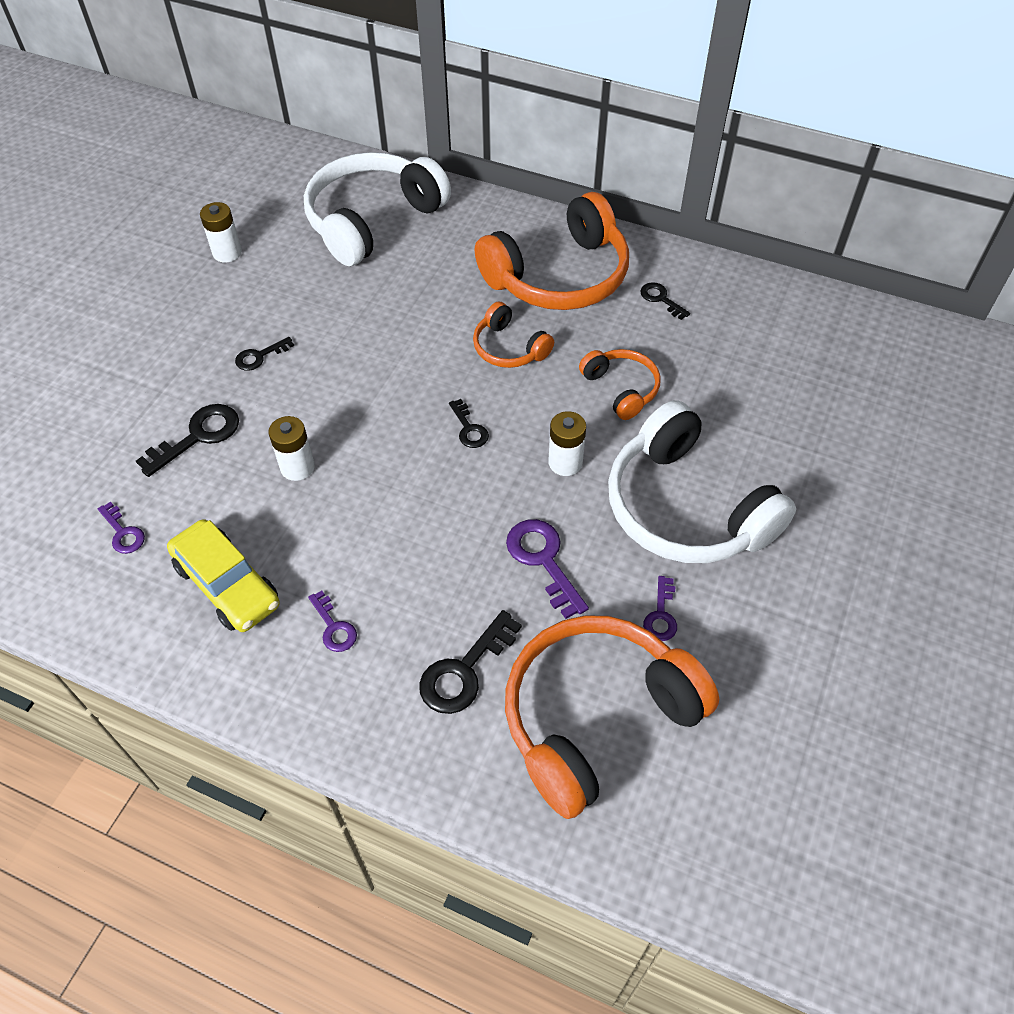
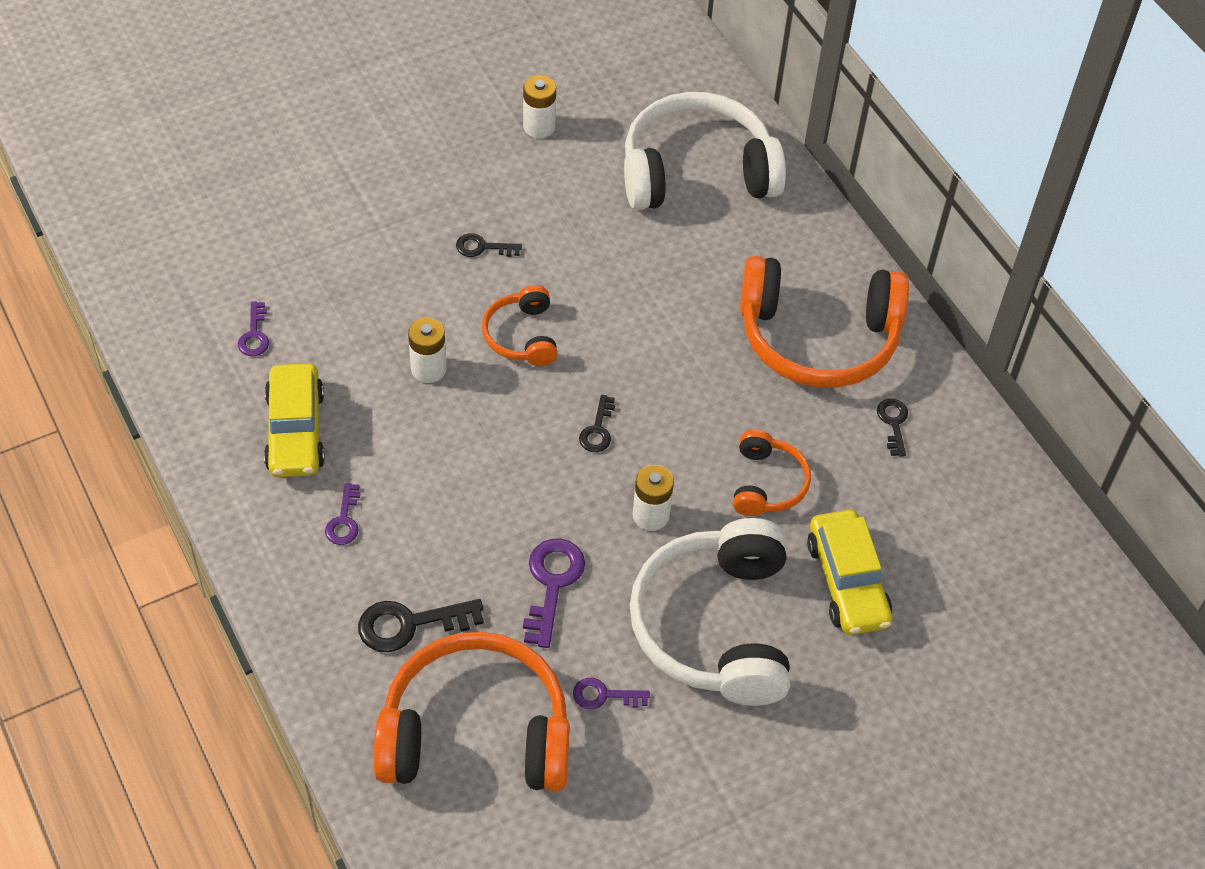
camera: 35 degrees right, 0 degrees up
black key [136,404,239,477] -> none
orange headphones [473,301,554,368] -> orange headphones moved to [482,285,558,366]
purple key [643,576,677,641] -> purple key turned 45 degrees clockwise [573,678,650,709]
none -> yellow car [807,510,892,635]

